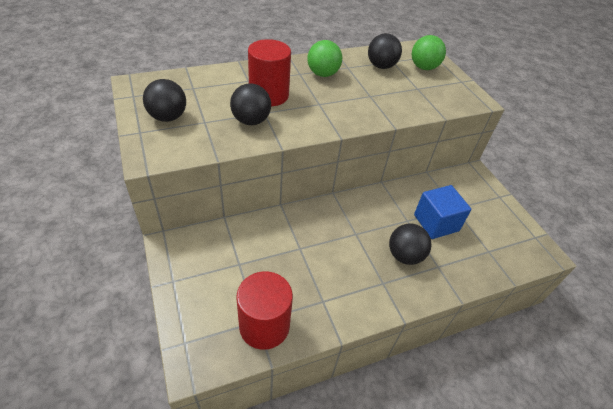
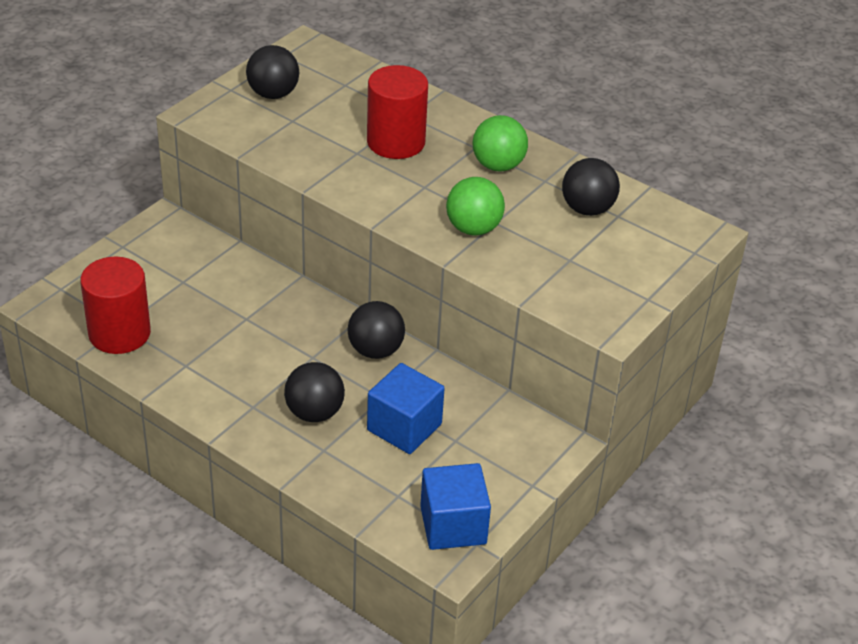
camera: 60 degrees right, 5 degrees down
black ball [230,83,271,125] -> black ball moved to [347,301,405,359]
green ball [412,35,446,70] -> green ball moved to [446,177,505,236]
none -> blue cube [420,463,491,550]

